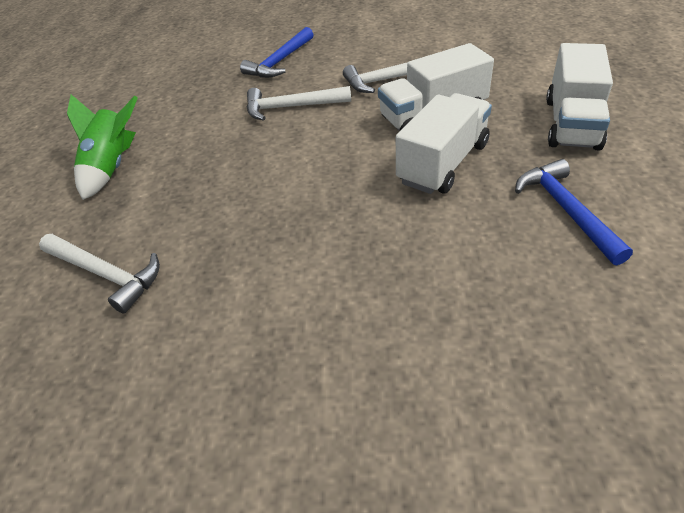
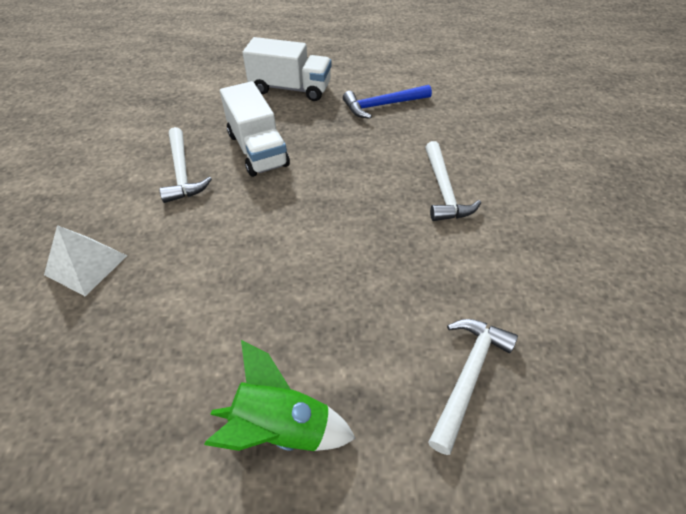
camera: 95 degrees left, 5 degrees up
blue hammer [240,27,314,78] -> white pyramid [44,225,127,296]
white hammer [247,86,351,121] -> white hammer moved to [425,141,481,221]
white truck [396,93,492,194] -> none

